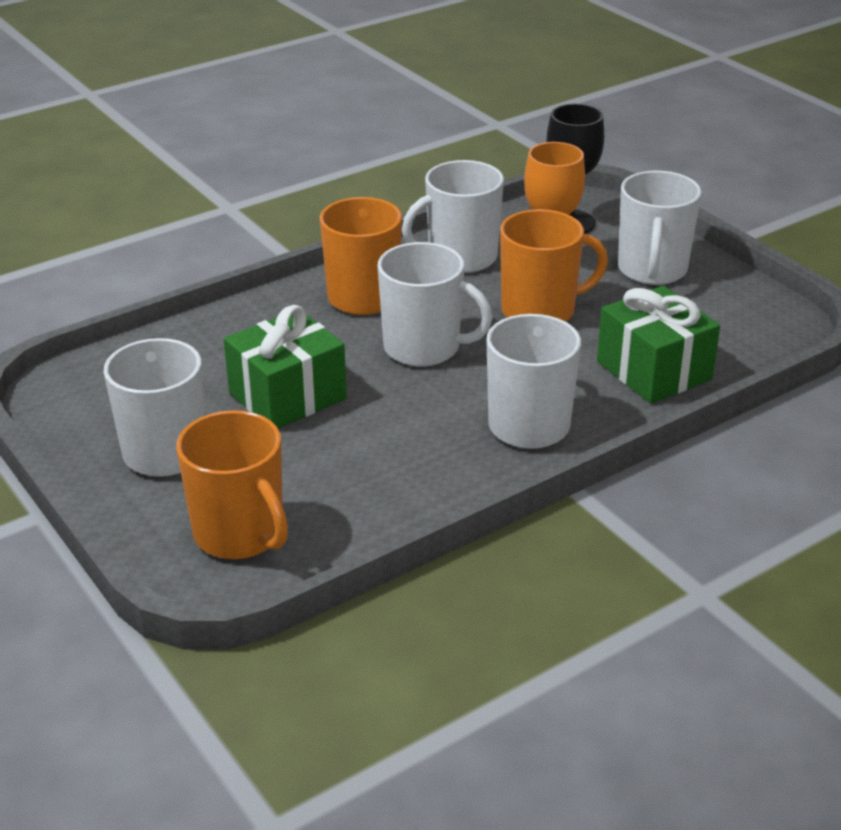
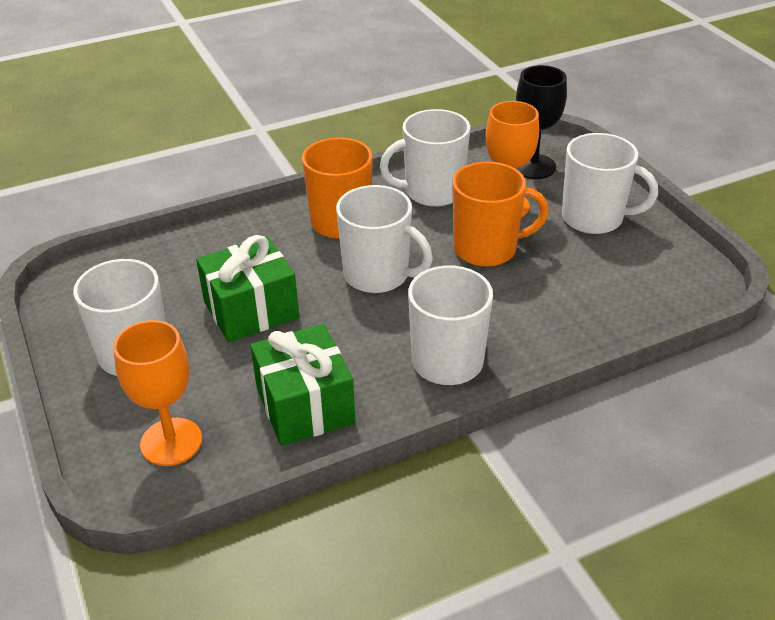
camera: 10 degrees right, 5 degrees up
orange mug [176,410,288,559] -> orange goblet [113,320,202,466]
green gift [597,286,720,404] -> green gift moved to [250,324,355,446]
white mug [618,170,702,285] -> white mug turned 90 degrees counterclockwise [562,133,658,234]

